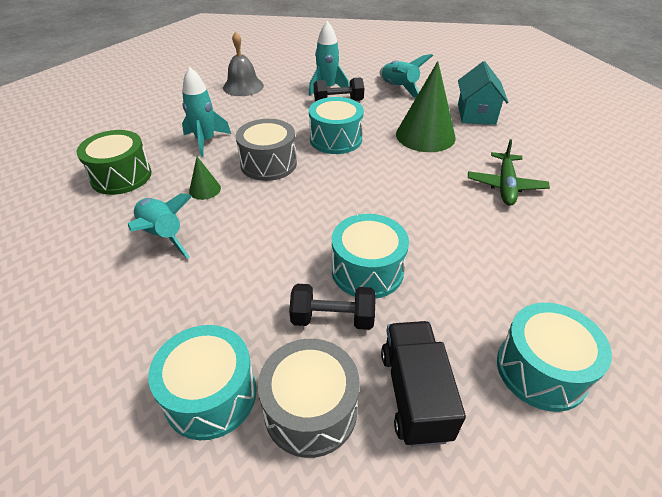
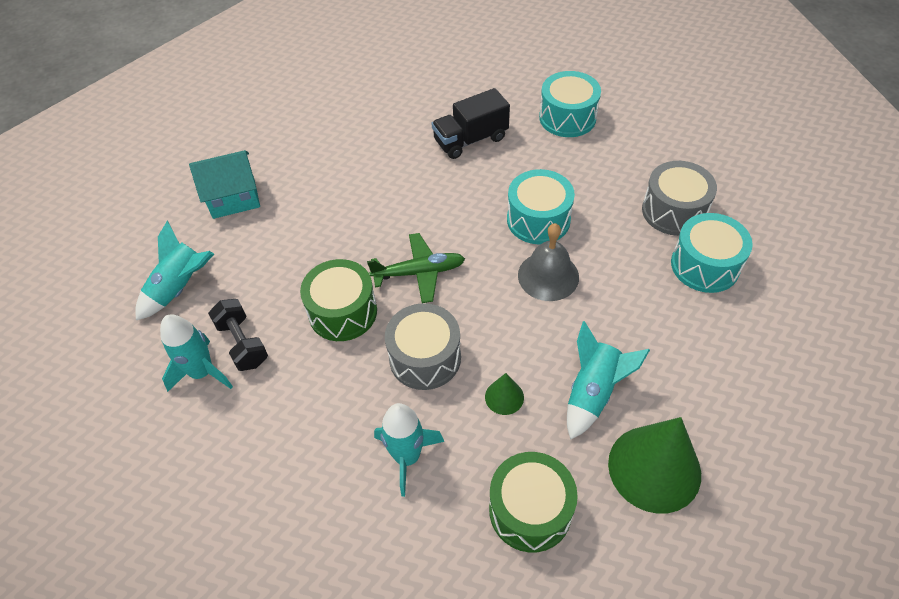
camera: 110 degrees left, 10 degrees up
grey bell [223,31,264,96] -> grey bell moved to [518,223,579,301]
black dumbbell [289,284,376,330] -> none
turquoise drum [309,97,364,154] -> green drum [300,259,377,341]
black truck [381,321,466,447] -> black truck moved to [432,88,510,159]
green cone [396,61,456,152] -> green cone moved to [608,417,701,514]
green plane [468,139,550,206] -> green plane moved to [367,233,465,303]

